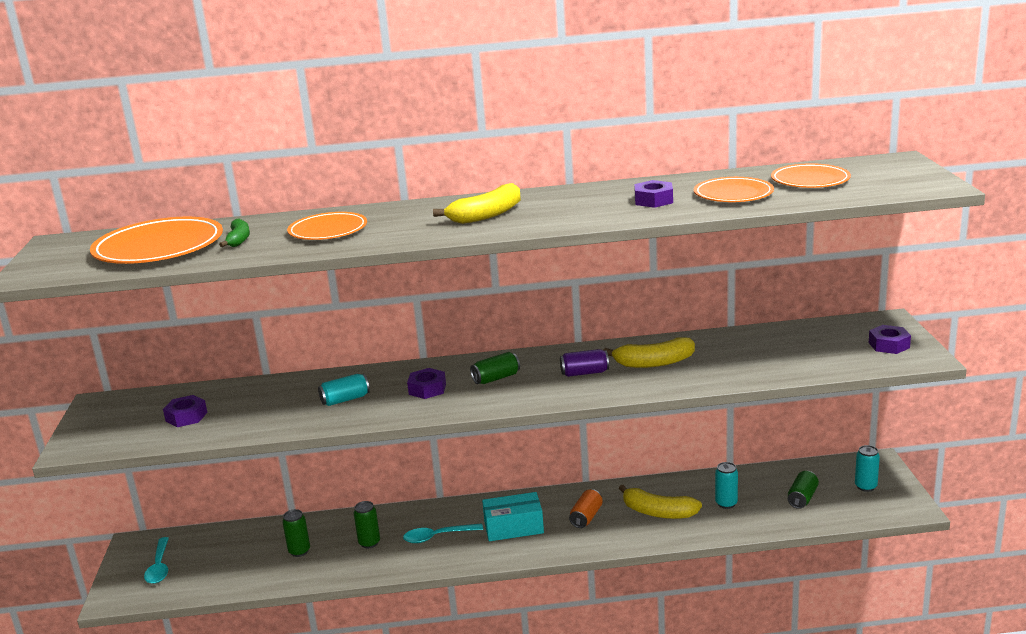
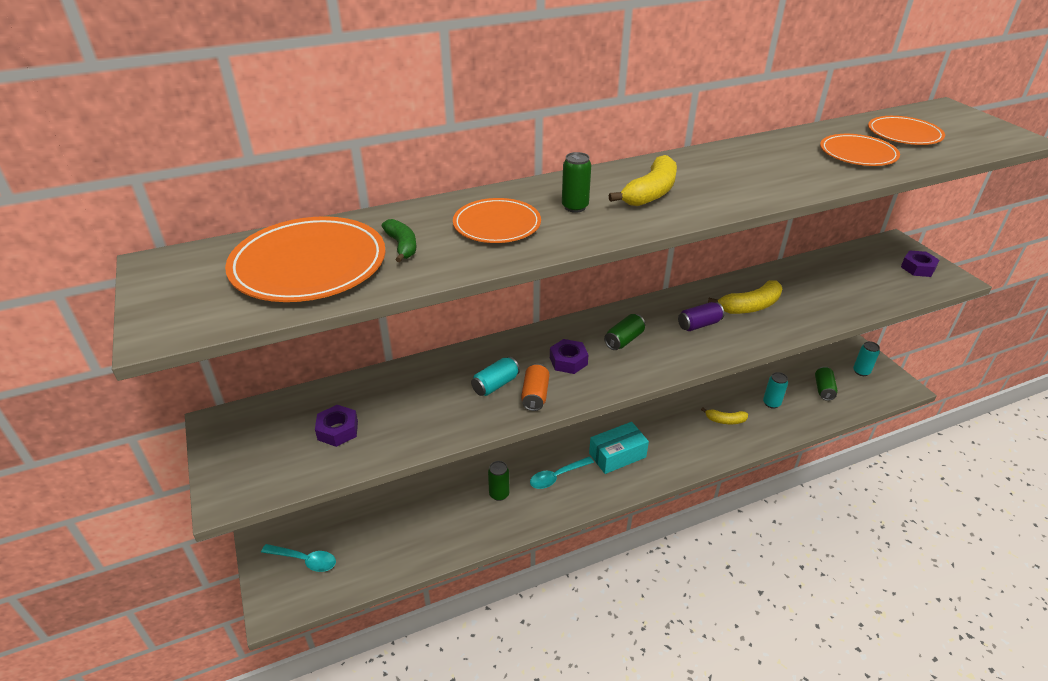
camera: 20 degrees left, 15 degrees up
turquoise spoon [144,537,169,584] -> turquoise spoon turned 45 degrees counterclockwise [261,544,336,572]
green can [282,509,310,557] -> green can moved to [562,152,591,213]
orange can [569,489,603,528] -> orange can moved to [521,364,549,411]
yellow banana [619,485,702,519] -> yellow banana [701,408,748,424], size x0.63
purple nut [634,180,673,208] -> none

